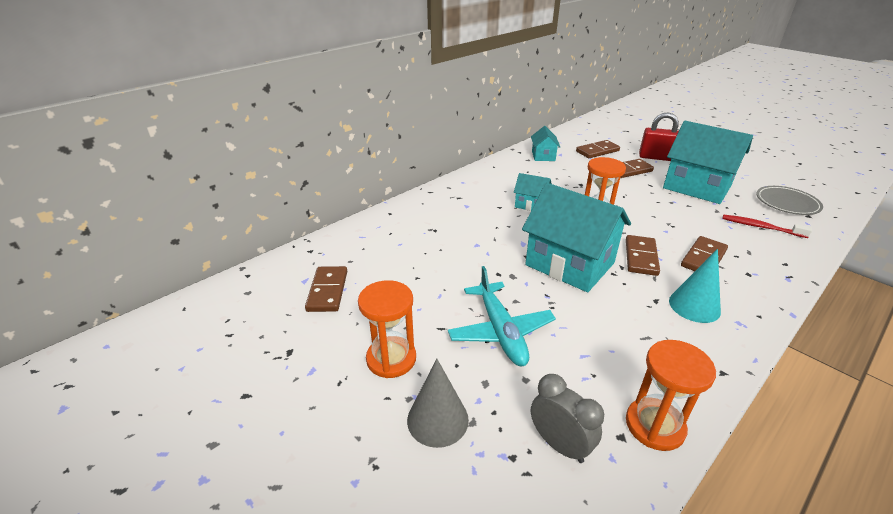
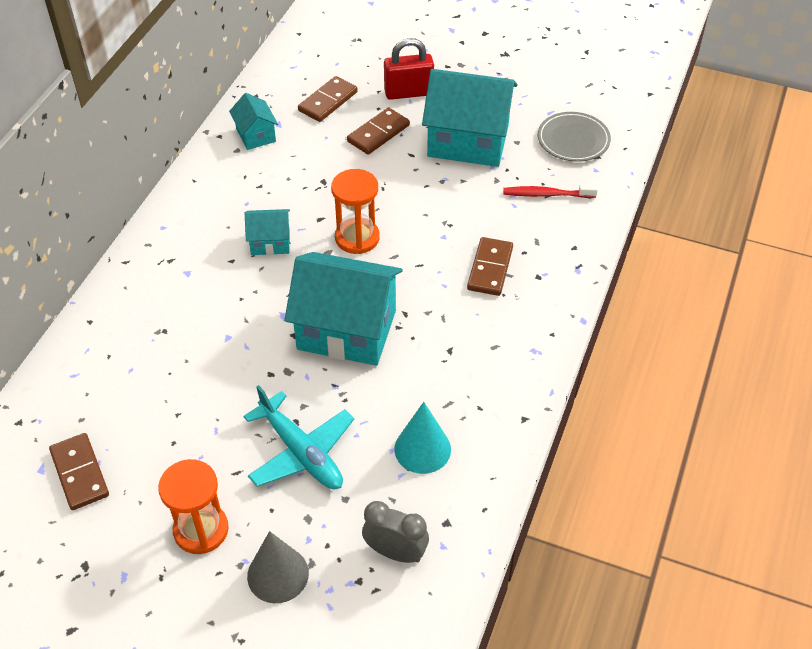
camera: 25 degrees left, 15 degrees up
brown domino [626,235,660,276] -> none
orange hourglass [626,340,716,451] -> none
turquoise cone [669,249,721,323] -> turquoise cone moved to [394,402,451,474]

